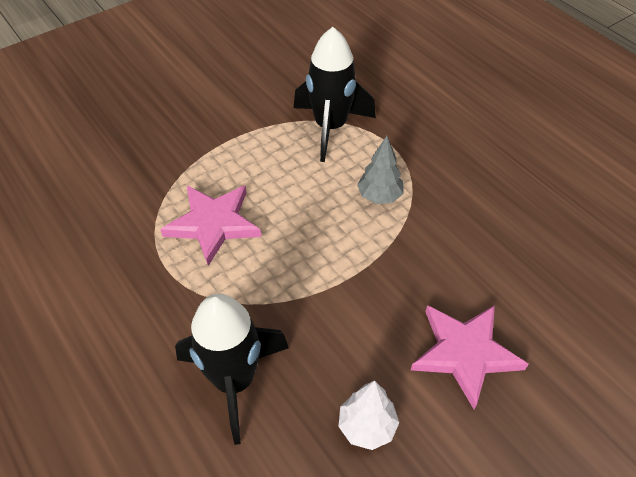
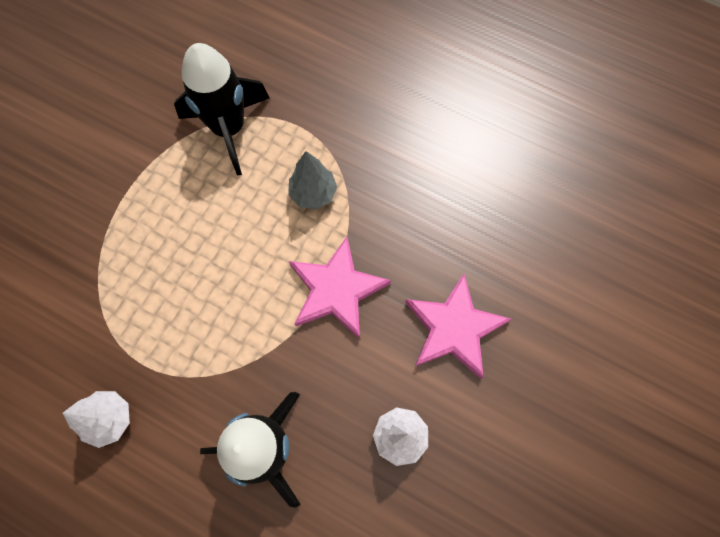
camera: 25 degrees left, 20 degrees up
pink star [160,185,261,266] -> pink star moved to [289,237,391,339]
none -> white tree [63,391,130,448]

